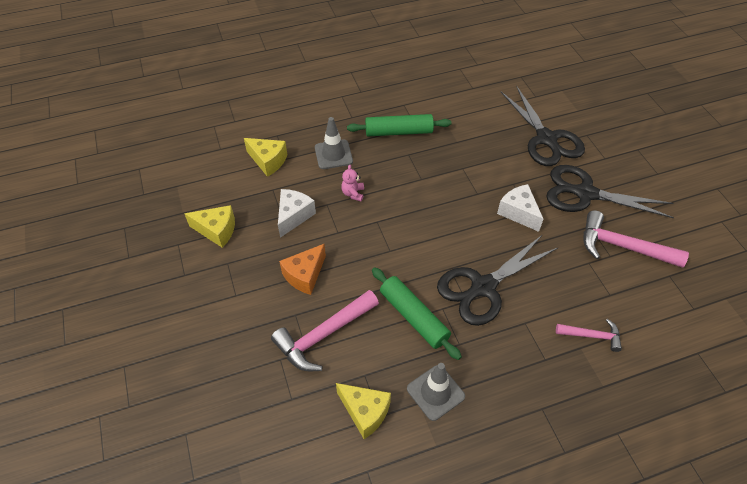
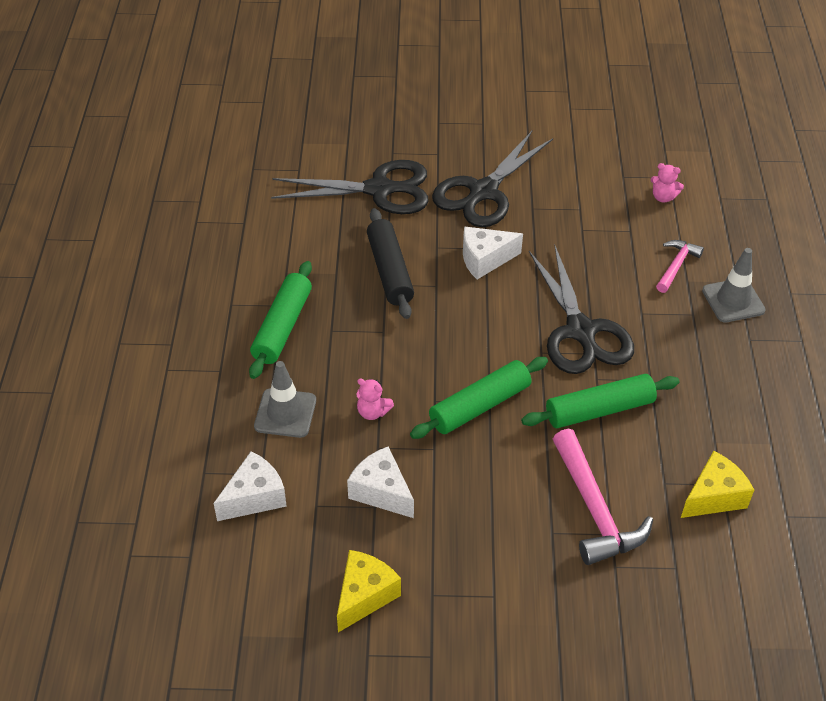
camera: 70 degrees left, 5 degrees down
yellow cheese [244,138,288,177] -> white cheese [214,451,287,521]
orange cheese [279,244,326,295] -> none
grey traffic cone [407,363,465,421] -> grey traffic cone moved to [702,248,766,323]
pink hammer [583,211,689,268] -> none
none -> black rolling pin [367,208,414,319]
none -> green rolling pin [410,357,548,439]
none -> pink teddy bear [651,163,684,203]

